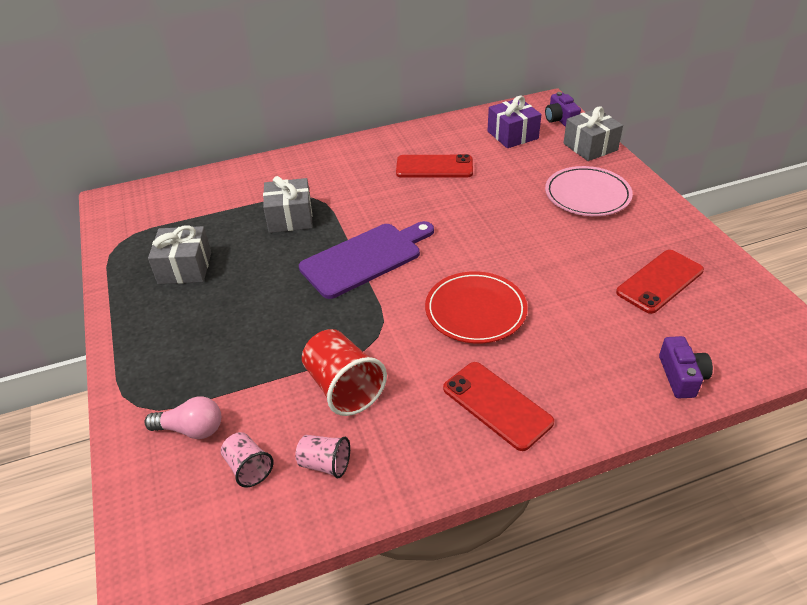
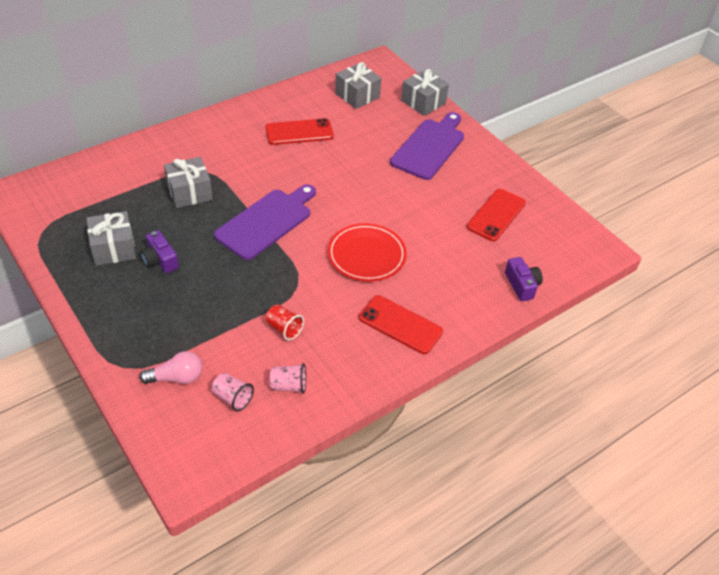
camera: 20 degrees left, 5 degrees up
red cup [302,329,387,416] -> red cup [265,305,304,341], size x0.57
purple gift [487,96,542,148] -> grey gift [335,62,382,109]
purple camera [545,92,581,127] -> purple camera moved to [141,230,179,273]
pink plate [545,166,633,216] -> purple cutting board [390,112,464,180]

